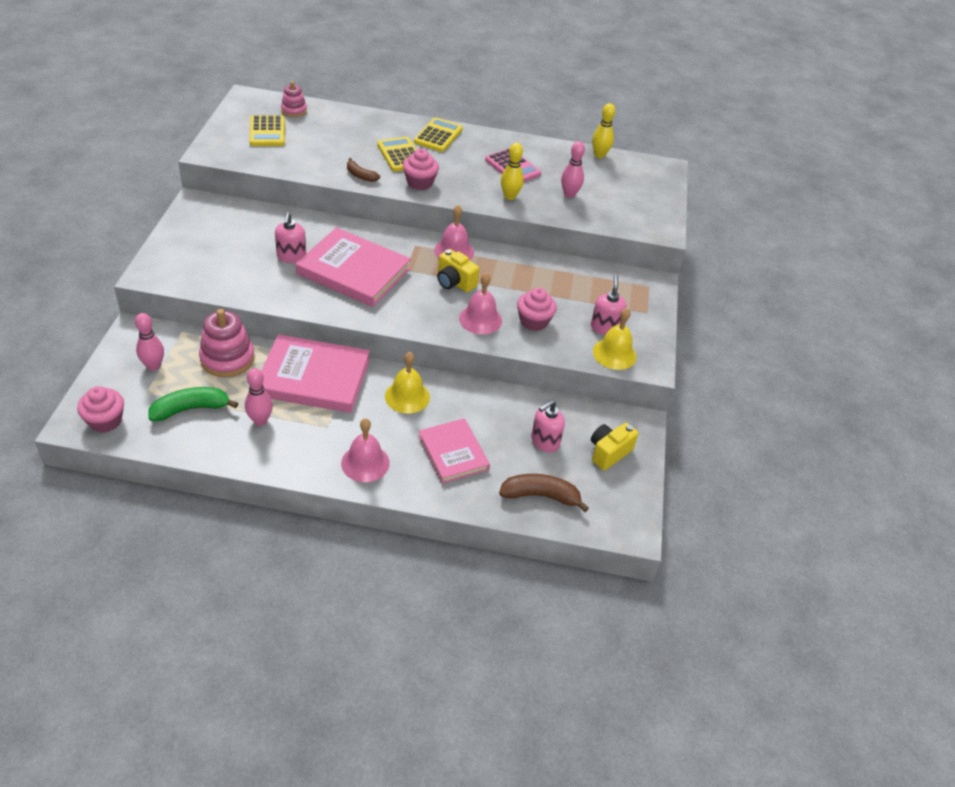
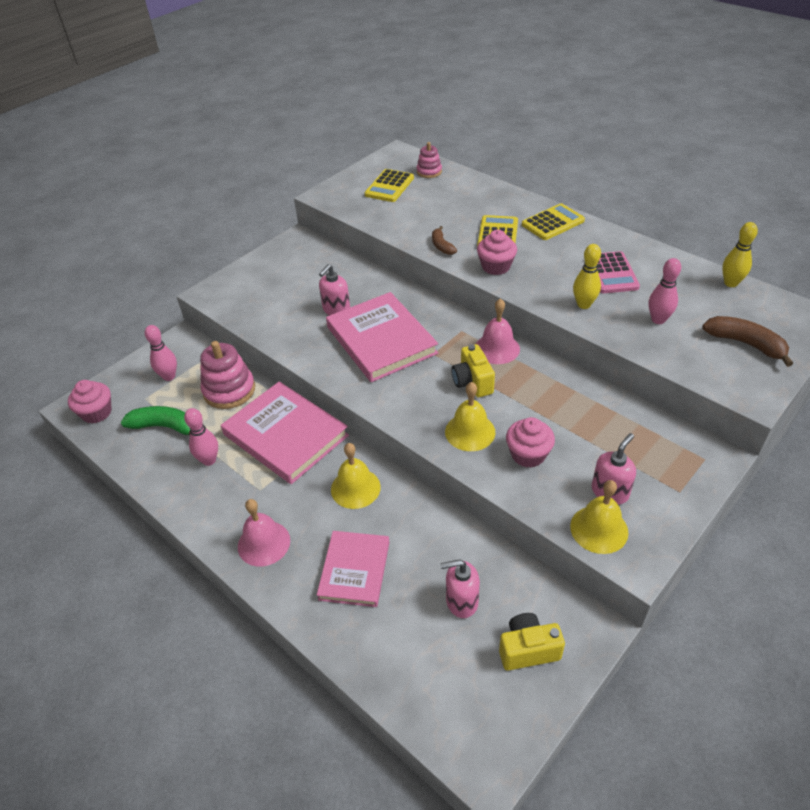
camera: 40 degrees right, 0 degrees up
pink bell [459,272,502,334] -> yellow bell [445,382,495,451]
brown banana [499,474,589,512] -> brown banana moved to [702,316,793,367]

